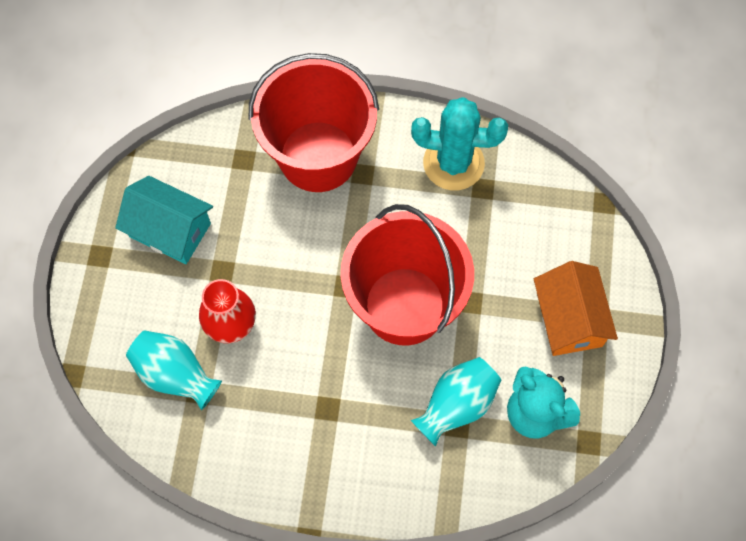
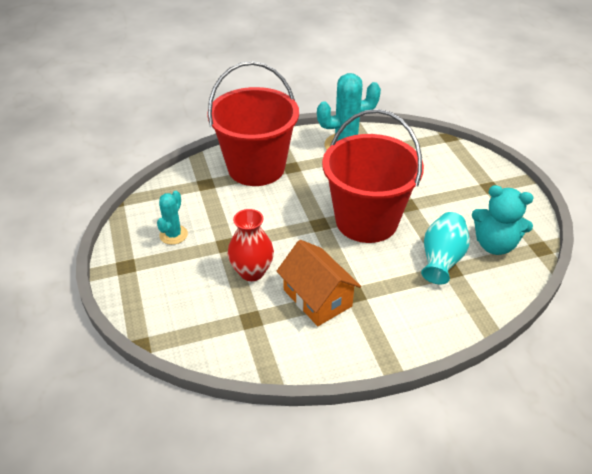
camera: 25 degrees left, 25 degrees down
turquoise house [115,176,213,264] -> turquoise cactus [157,191,188,245]
turquoise vase [126,330,222,410] -> none
orange house [534,261,618,356] -> orange house moved to [276,240,361,326]

